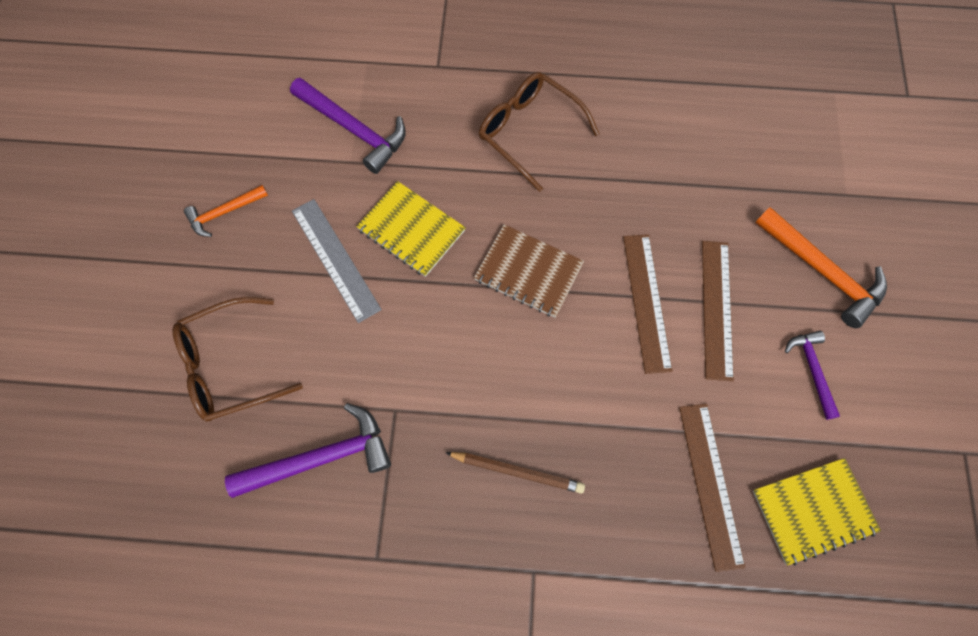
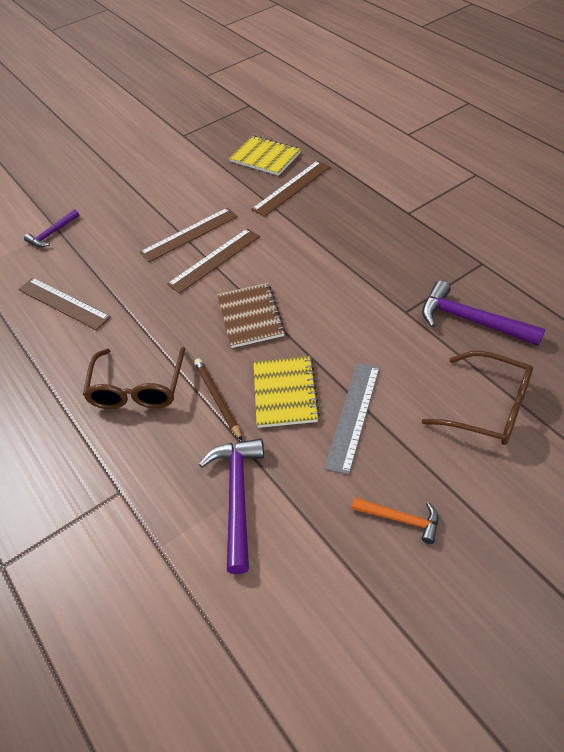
camera: 125 degrees left, 20 degrees down
brown pencil [445,452,585,494] -> brown pencil moved to [194,358,242,441]
orange hammer [755,207,887,328] -> none
purple hammer [785,331,840,420] -> purple hammer moved to [24,209,79,247]
none -> brown ruler [18,278,111,330]

